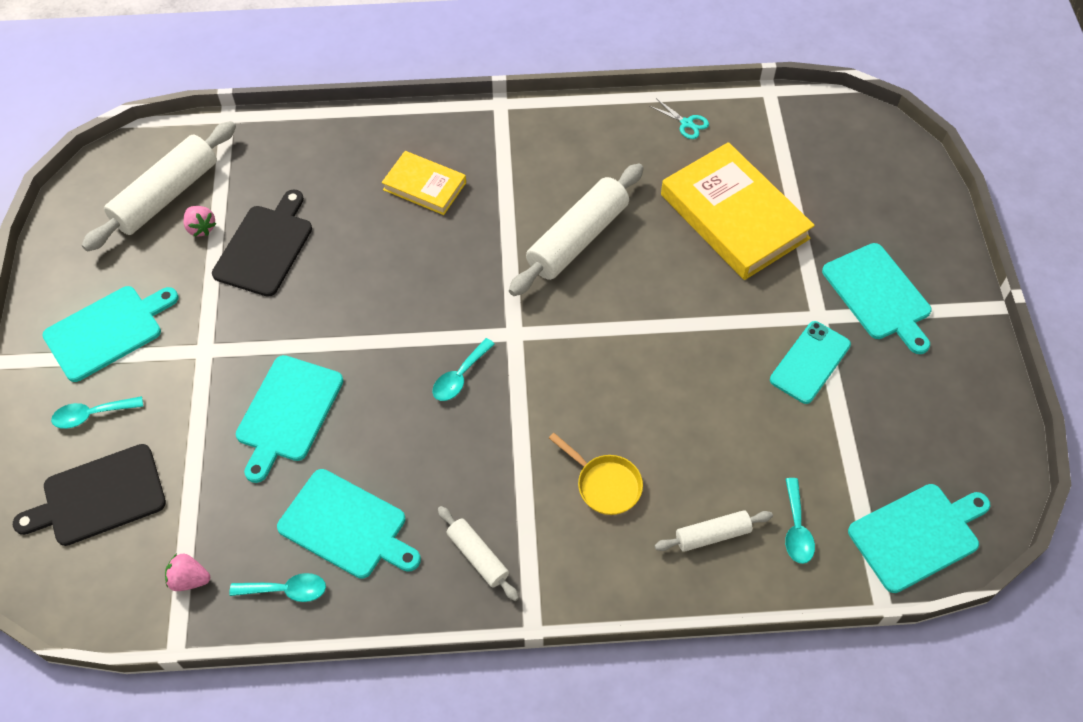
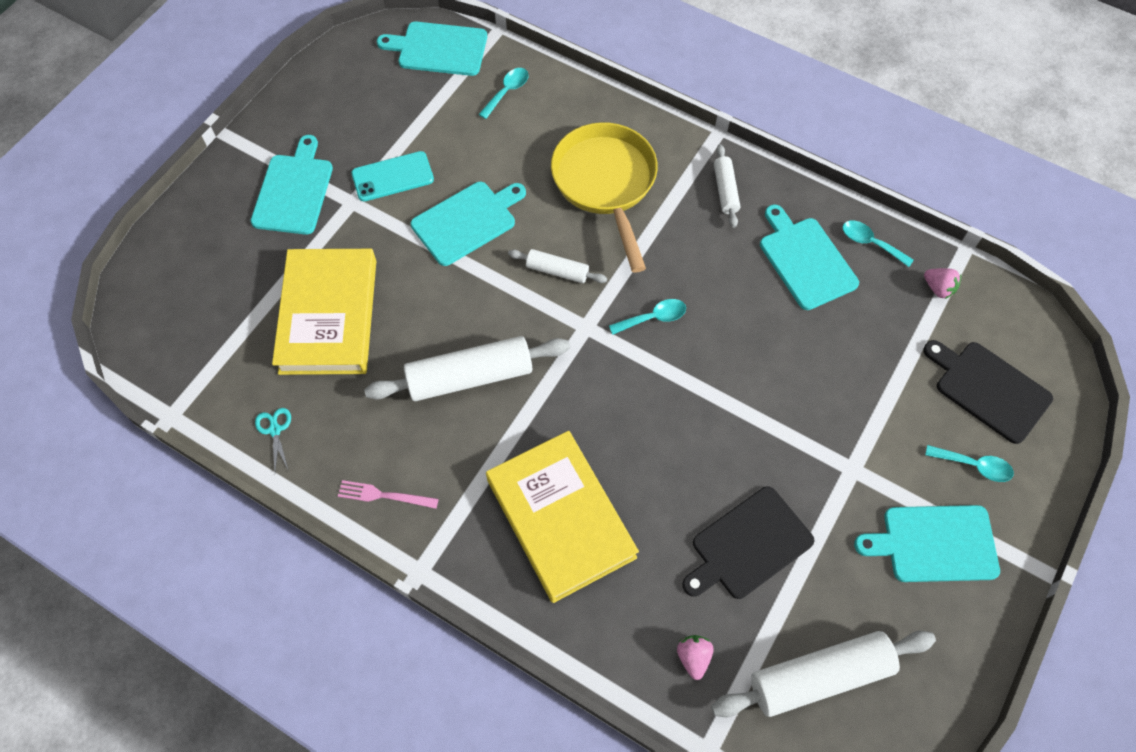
camera: 145 degrees left, 5 degrees up
black cutting board [13,444,166,546] -> black cutting board turned 150 degrees counterclockwise [923,340,1053,444]
pink strawberry [183,206,216,236] -> pink strawberry moved to [677,635,714,680]
turquoise cutting board [236,355,343,483] -> turquoise cutting board moved to [411,182,526,266]
yellow book [382,151,466,215] -> yellow book [486,431,639,603], size x1.83
yellow pan [549,433,643,515] -> yellow pan [551,122,658,273], size x2.02
white rolling pin [655,510,773,552] -> white rolling pin moved to [508,249,607,283]
none -> pink fork [338,480,439,509]

